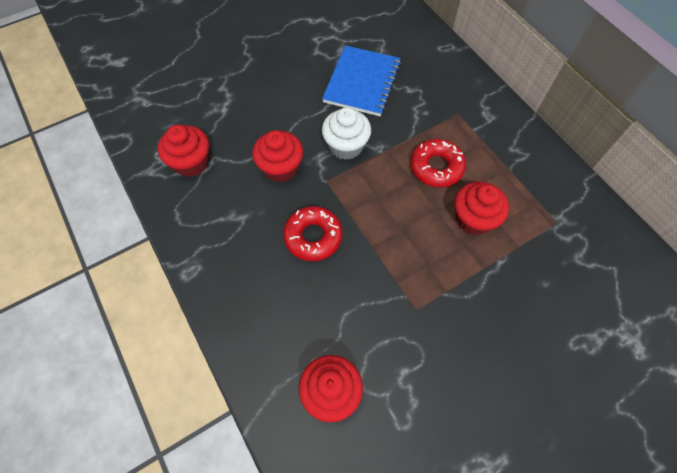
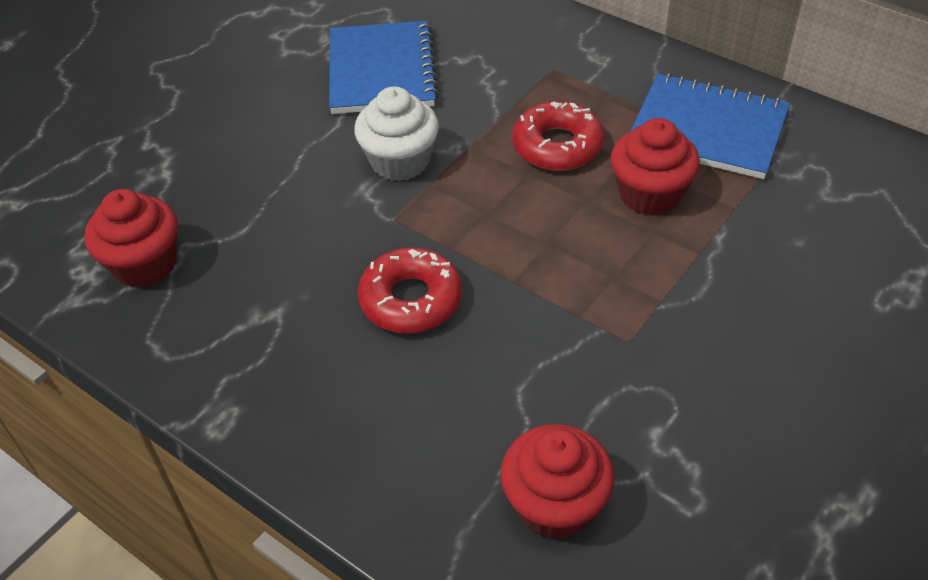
camera: 20 degrees left, 15 degrees down
red cupcake [252,130,303,183] -> none
none -> blue notebook [630,73,790,179]

